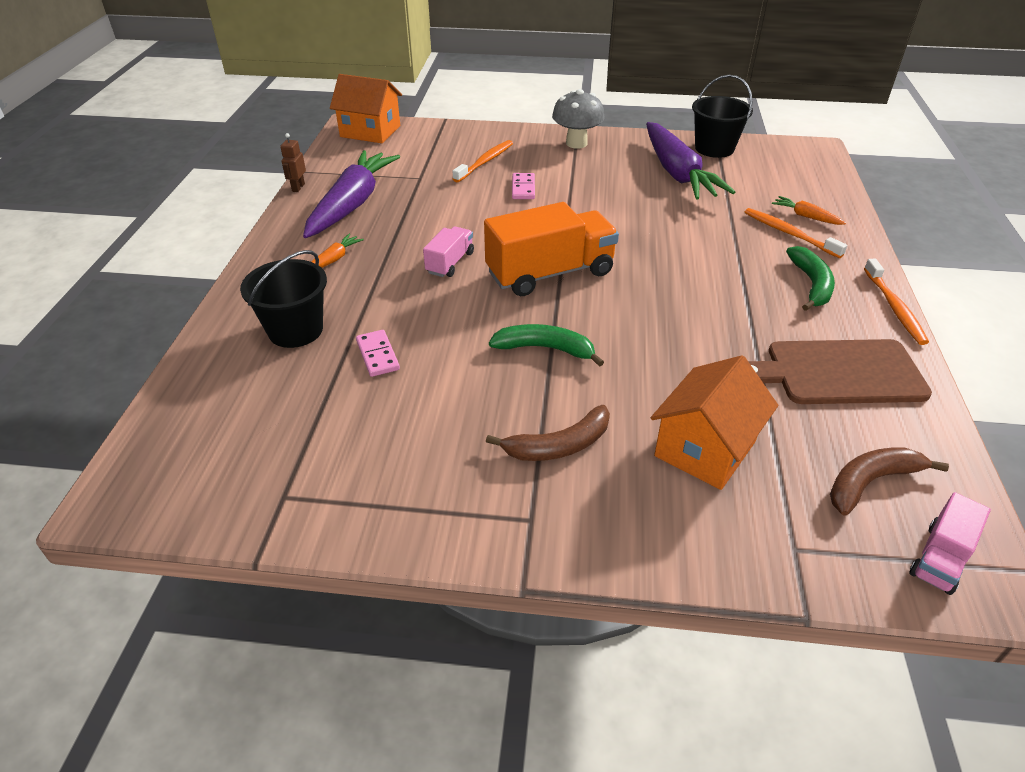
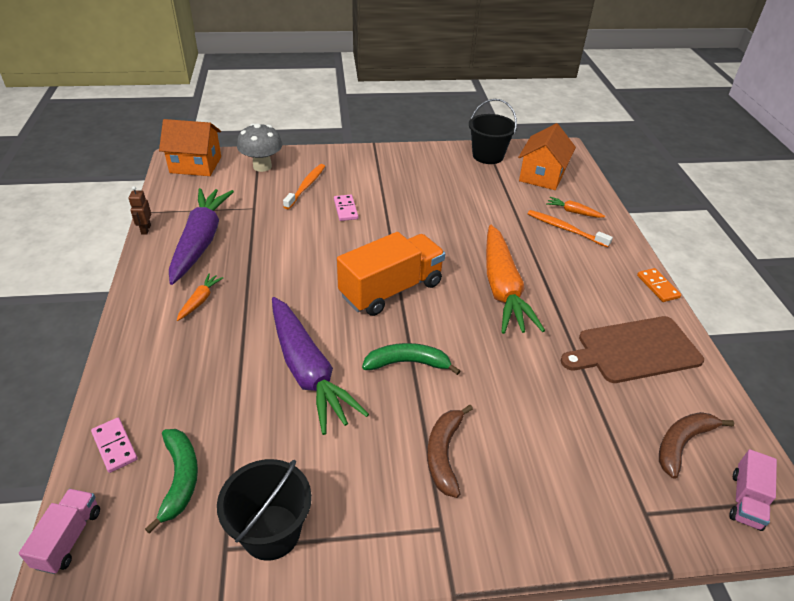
camera: 15 degrees left, 0 degrees up
black bucket [240,250,327,348] -> black bucket moved to [217,459,312,561]
pink domino [356,330,400,377] -> pink domino moved to [91,418,138,473]
pink truck [423,226,474,277] -> pink truck moved to [19,489,100,574]
brown banana [486,405,610,461] -> brown banana turned 135 degrees clockwise [427,405,473,498]
grey mushroom [552,89,605,149] -> grey mushroom moved to [237,123,282,172]
purple carrot [646,122,735,200] -> purple carrot moved to [272,297,369,435]
orange house [651,355,778,490] -> orange house moved to [518,123,576,190]
green banana [786,246,835,311] -> green banana moved to [145,429,198,534]
orange toothbrush [864,259,929,345] -> orange domino [637,268,681,302]
none -> orange carrot [486,225,545,334]

